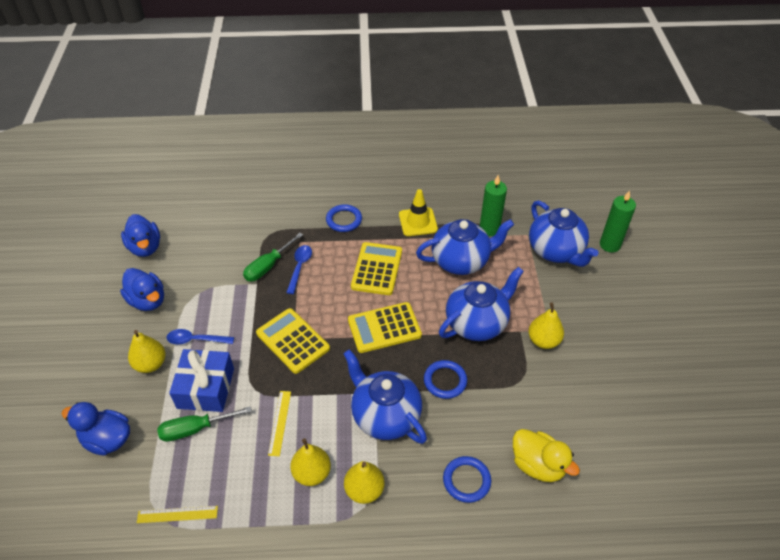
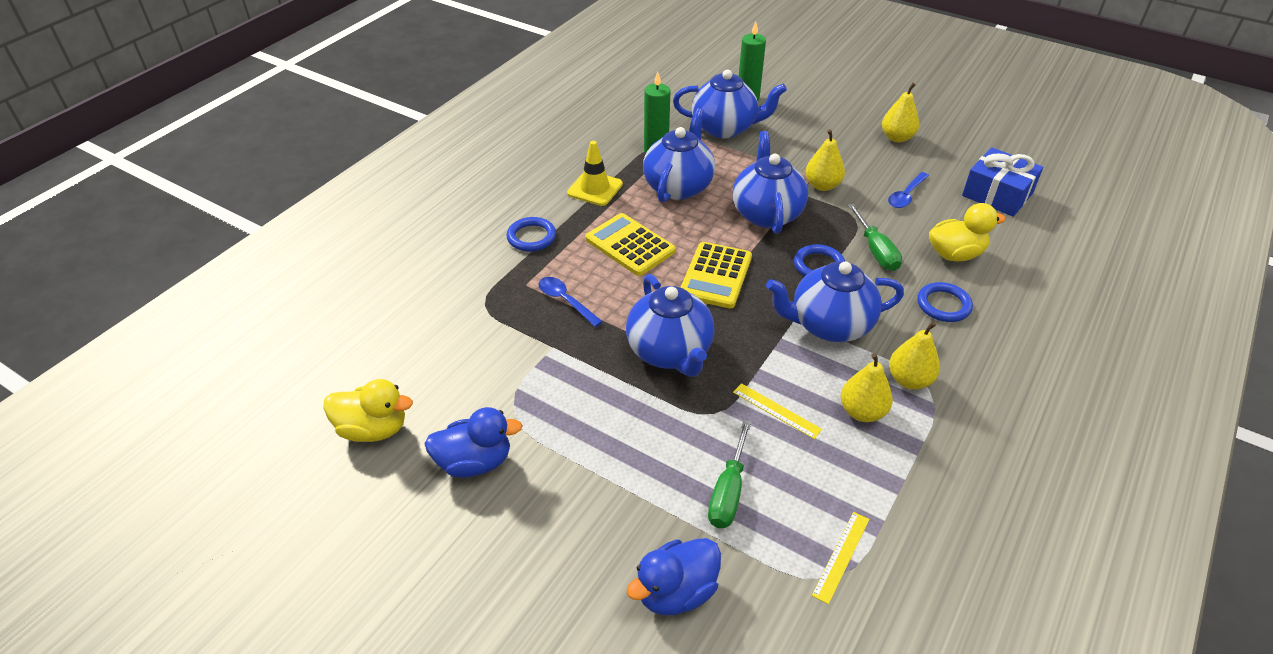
camera: 55 degrees left, 5 degrees down
blue duck [121,214,160,257] -> yellow duck [323,379,413,442]
yellow pear [128,330,166,373] -> yellow pear moved to [882,83,919,142]
blue spoon [167,329,234,344] -> blue spoon moved to [888,172,929,208]
blue gift [169,349,234,412] -> blue gift moved to [962,147,1043,217]
green screwdriver [243,233,303,282] -> green screwdriver moved to [848,204,902,271]
yellow calculator [256,308,330,374] -> blue teapot [626,274,715,377]

